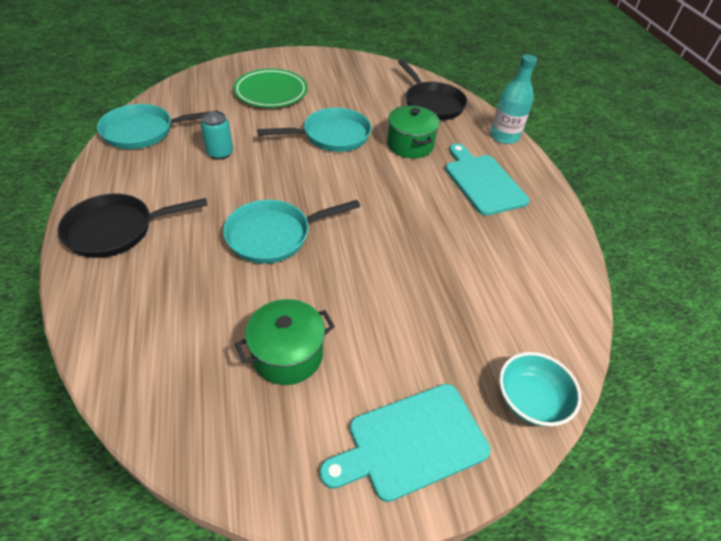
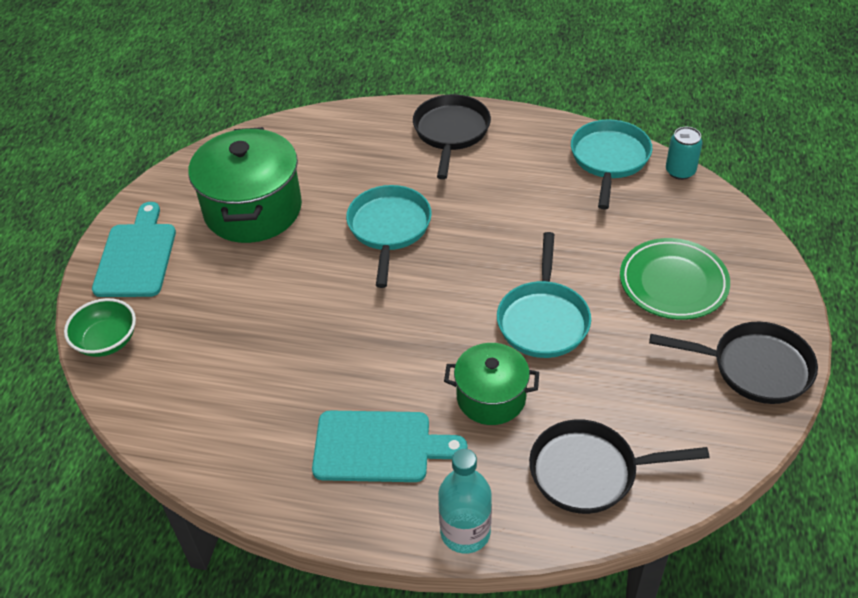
camera: 120 degrees right, 0 degrees up
turquoise can [201,111,233,160] -> turquoise can moved to [666,127,703,180]
green pot [235,299,335,385] -> green pot [188,127,302,243], size x1.69
turquoise bowl [499,352,582,427] -> green bowl [64,298,136,357]
none -> black pan [649,321,818,404]

